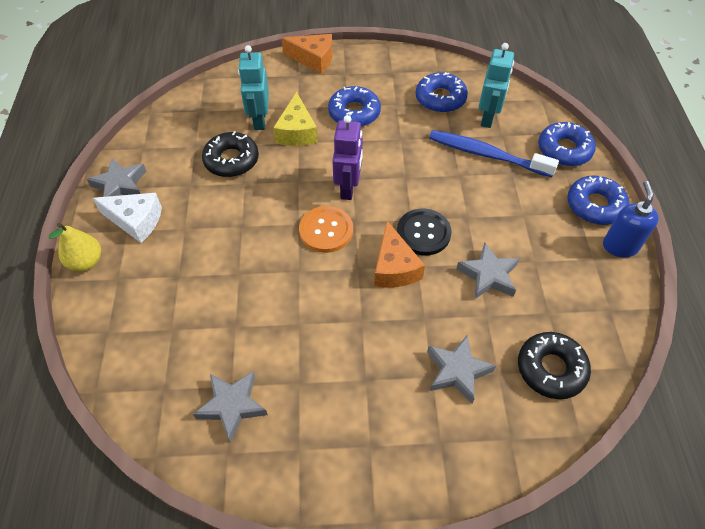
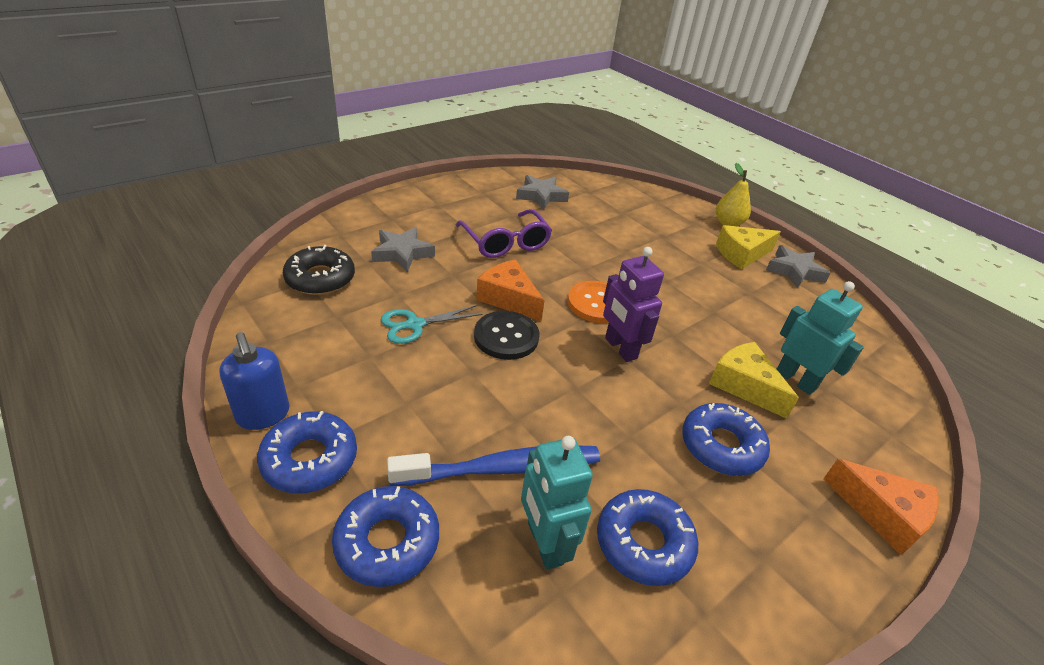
camera: 140 degrees right, 15 degrees down
white cheese [93,193,162,243] -> yellow cheese [716,225,781,269]
black donut [202,131,259,177] -> none
orange cheese [281,34,333,74] -> orange cheese turned 120 degrees counterclockwise [823,459,939,555]
grey star [456,242,520,299] -> turquoise scissors [381,305,482,344]
none -> purple glasses [456,209,552,258]

